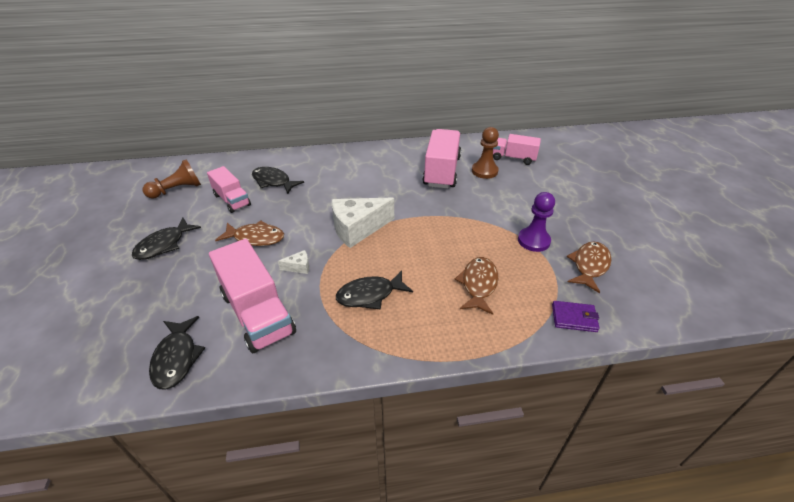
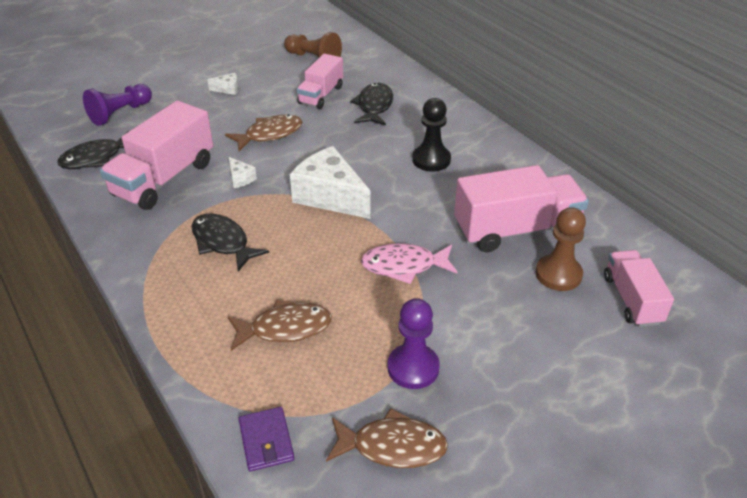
camera: 65 degrees right, 0 degrees up
black fish [132,218,201,260] -> white cheese [207,73,238,95]
brown fish [215,220,284,246] -> brown fish turned 105 degrees counterclockwise [225,114,302,151]
none -> purple pawn [83,84,152,126]
none -> pink fish [361,243,457,284]
none -> black pawn [412,98,451,172]

